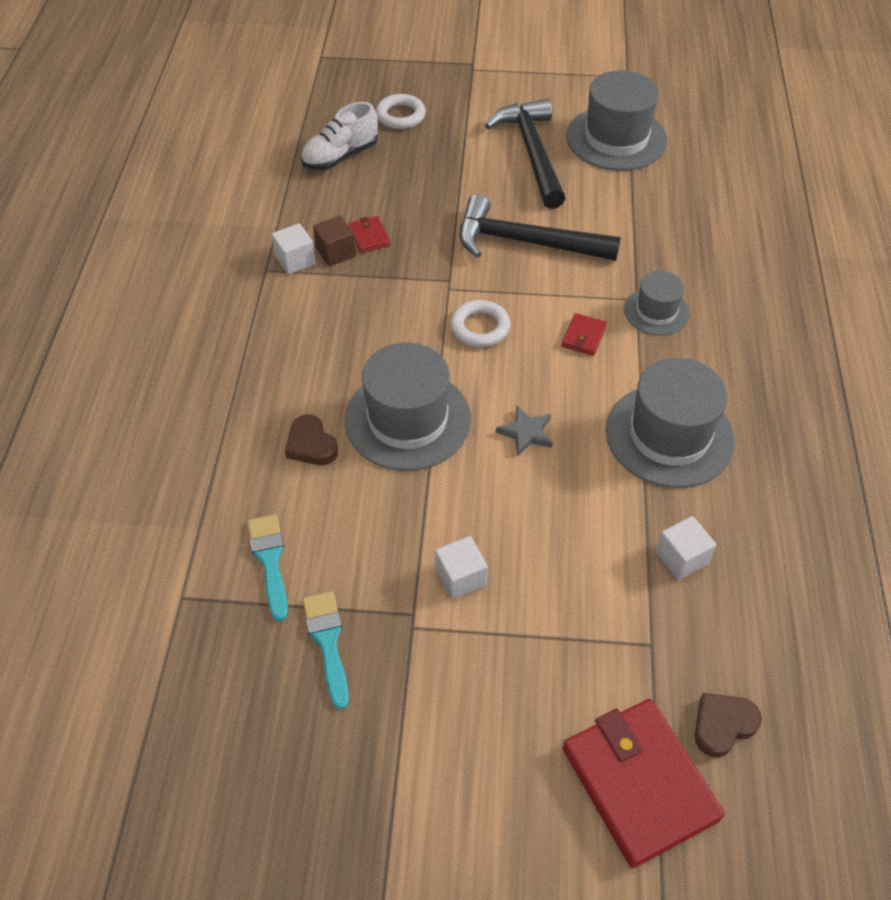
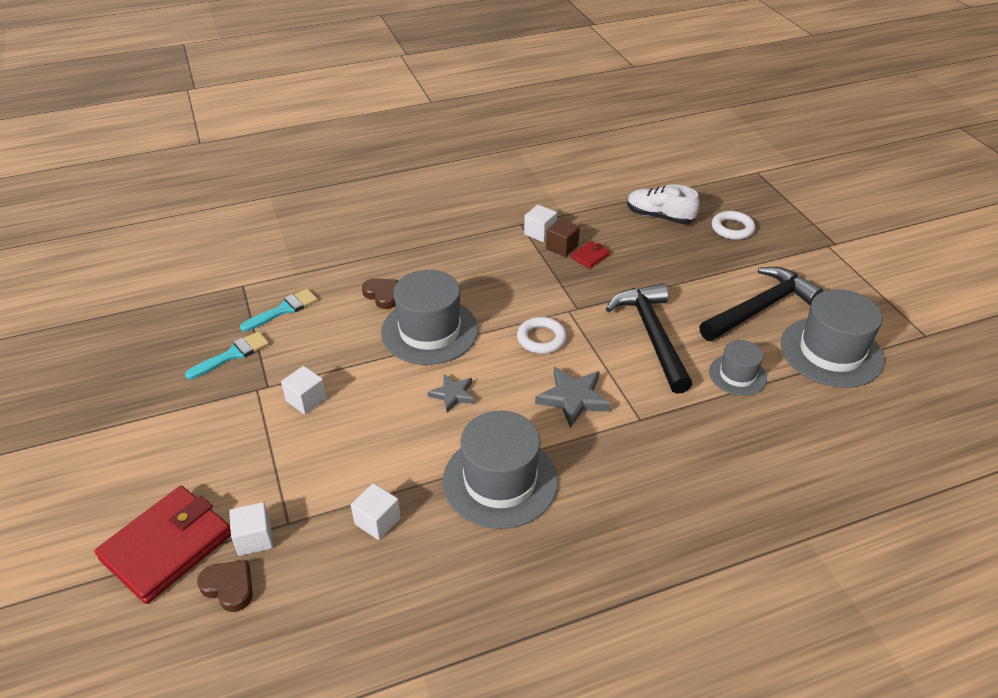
camera: 65 degrees right, 10 degrees down
brown heart [285,414,338,465] -> brown heart turned 105 degrees clockwise [362,278,398,309]
red wallet [561,313,607,356] -> grey star [535,367,612,428]
grey hat [624,271,689,335] -> grey hat moved to [709,340,767,396]
none -> white cube [229,502,273,556]

